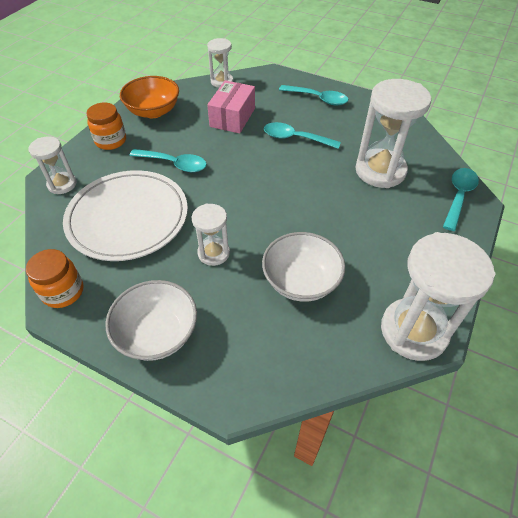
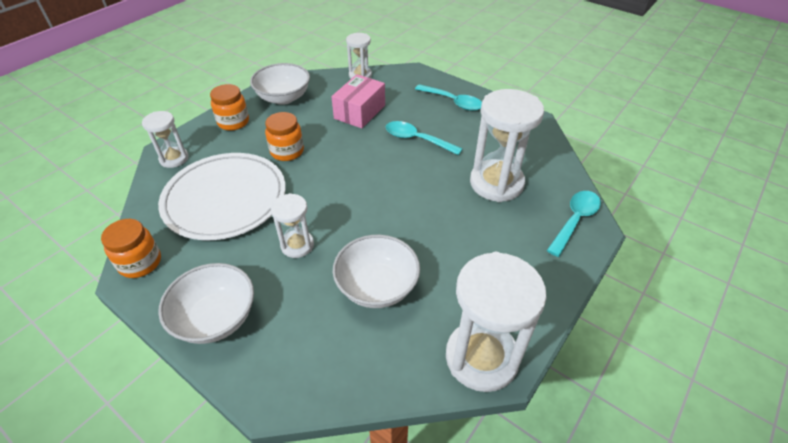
camera: 10 degrees right, 5 degrees down
orange bowl [120,76,179,118] -> white bowl [250,63,310,105]
turquoise spoon [129,149,207,172] -> orange jar [265,112,304,161]

